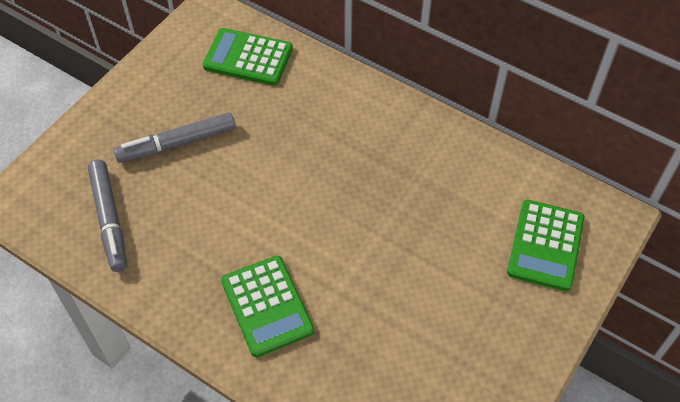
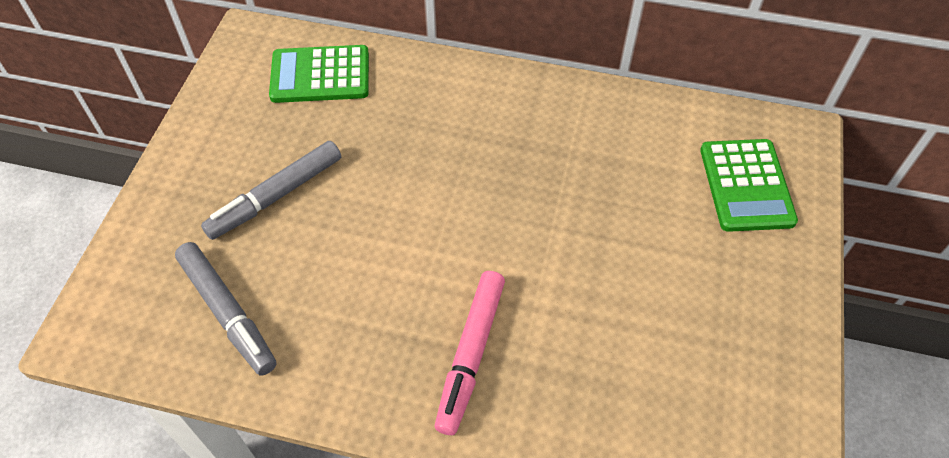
camera: 20 degrees left, 0 degrees up
green calculator [221,256,314,357] -> pink marker [435,271,505,435]

